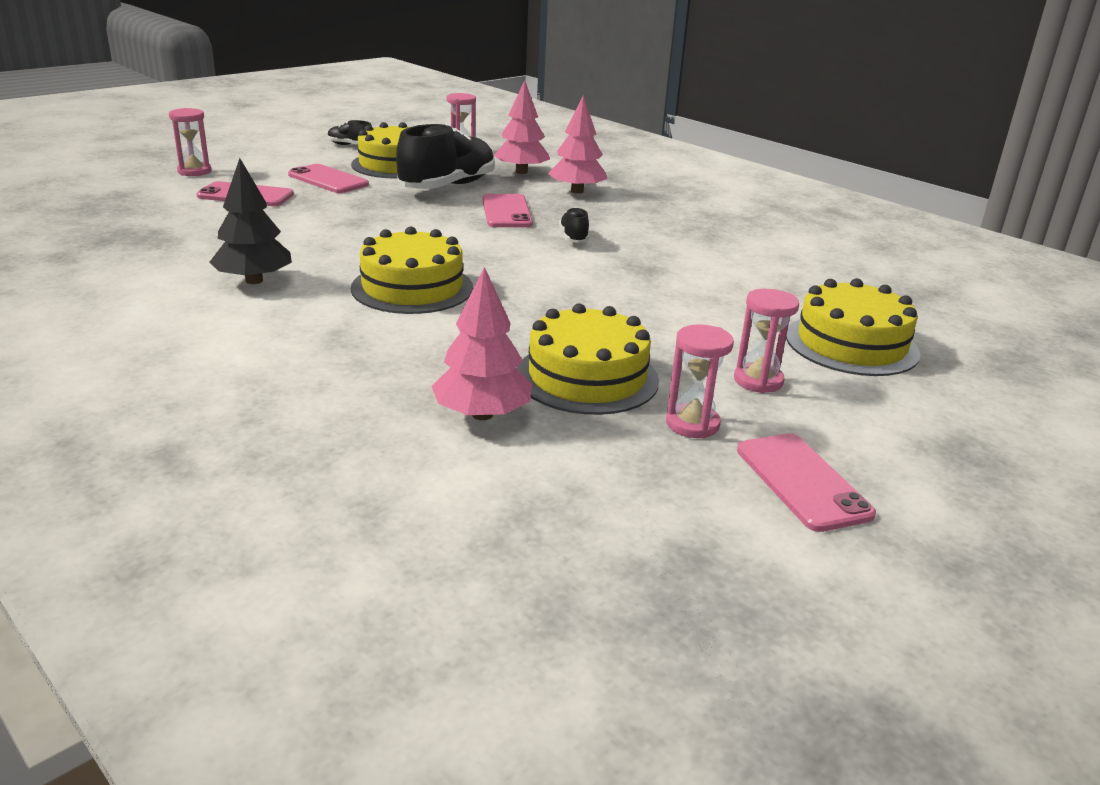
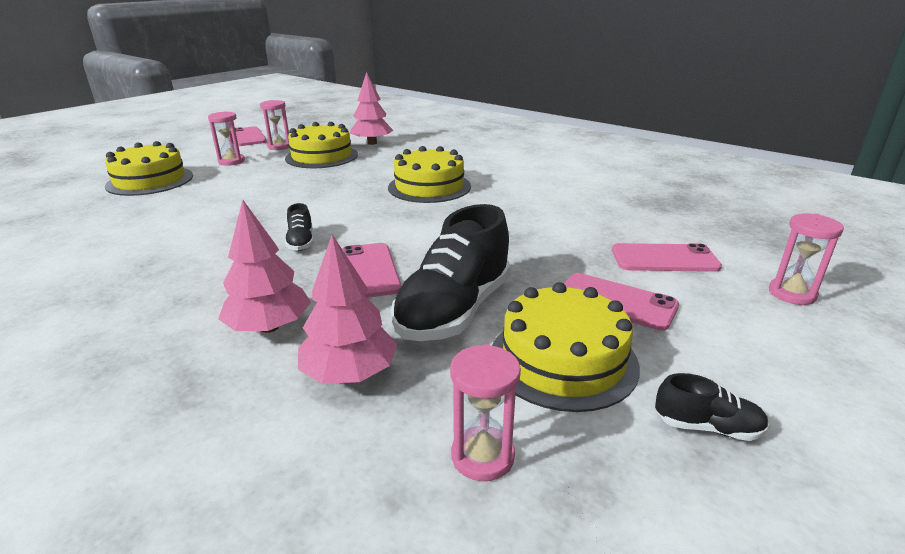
camera: 175 degrees right, 0 degrees up
black tree [210,158,292,284] -> none

